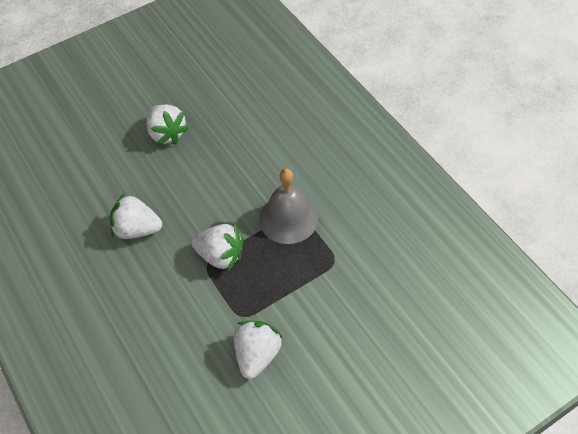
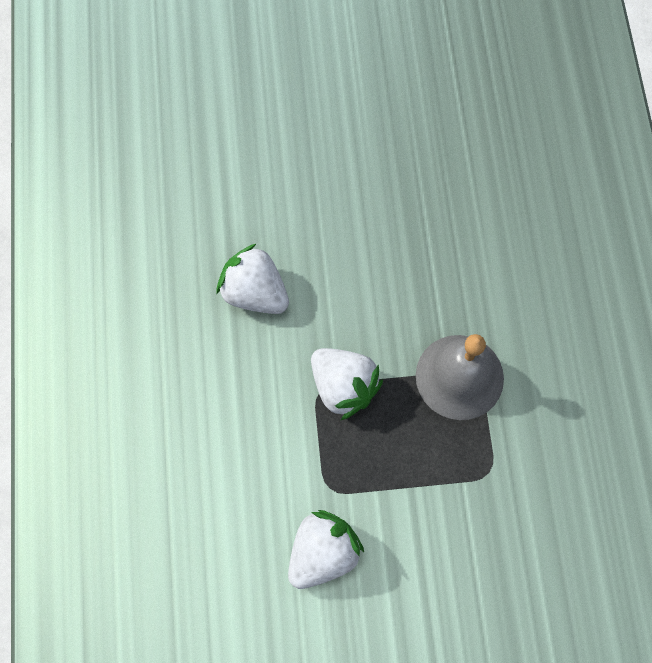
camera: 25 degrees right, 15 degrees up
white strawberry [146,105,189,145] -> none

